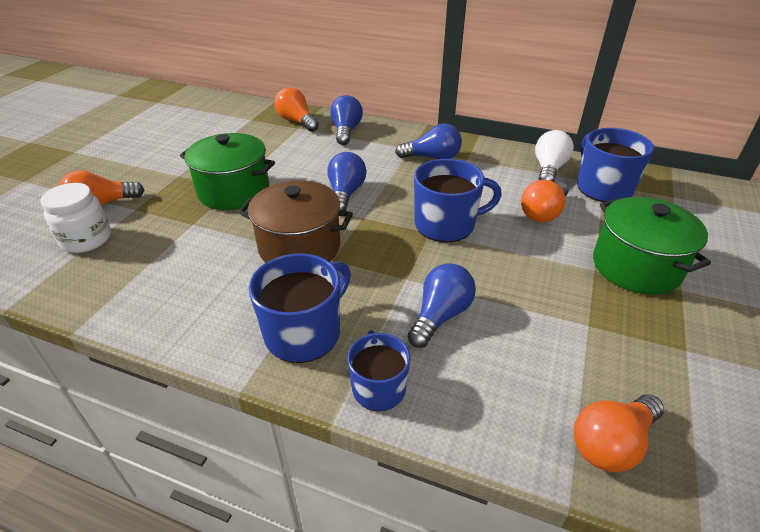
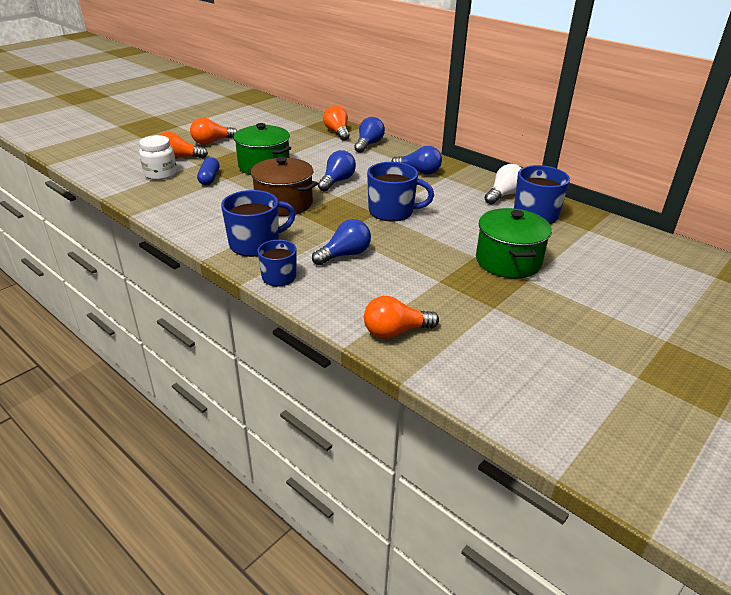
camera: 20 degrees right, 5 degrees down
orange light bulb [521,180,569,222] -> orange light bulb moved to [190,117,237,145]
none -> blue capsule [197,157,219,185]

